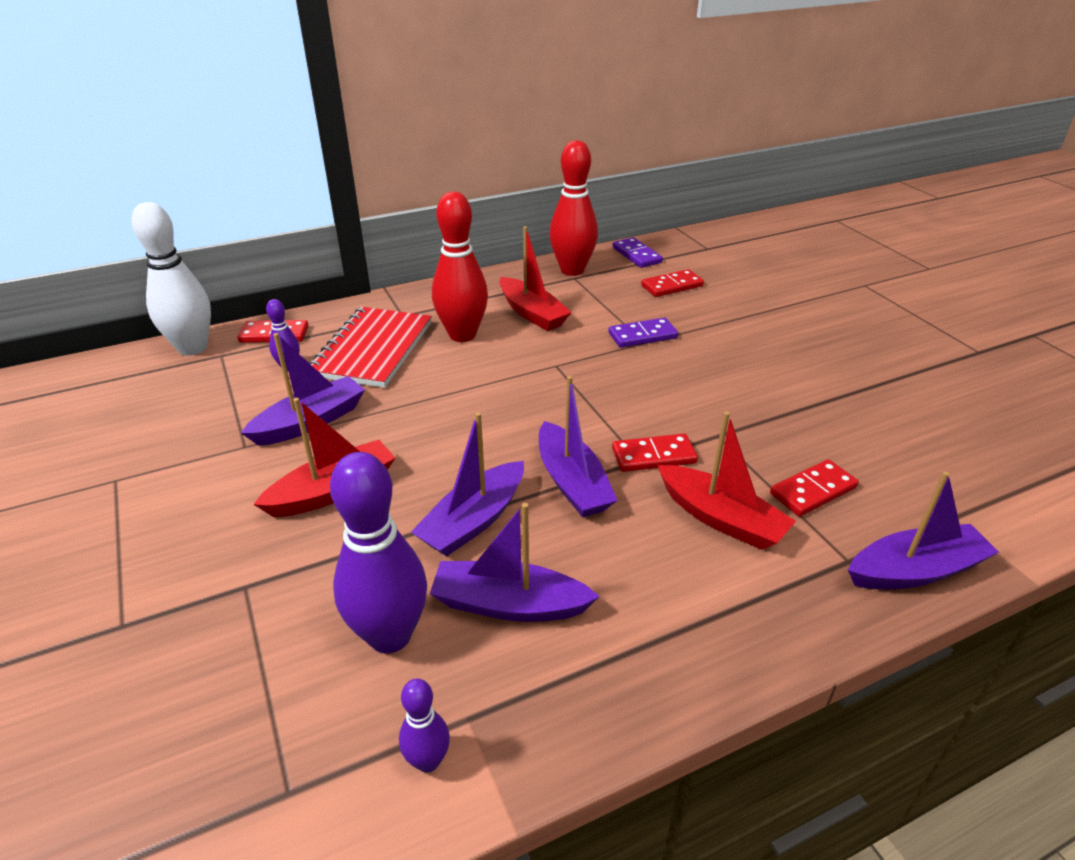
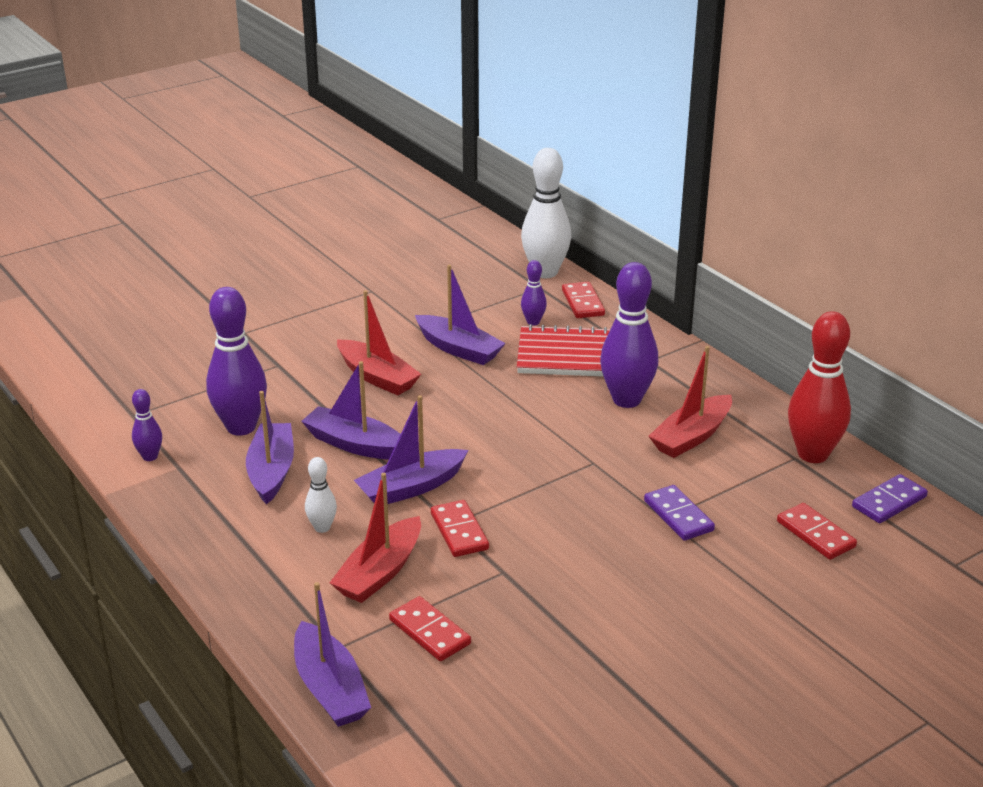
camera: 80 degrees right, 5 degrees down
red bowling pin [432,192,488,342] -> purple bowling pin [600,262,658,408]
none -> white bowling pin [305,457,337,533]

